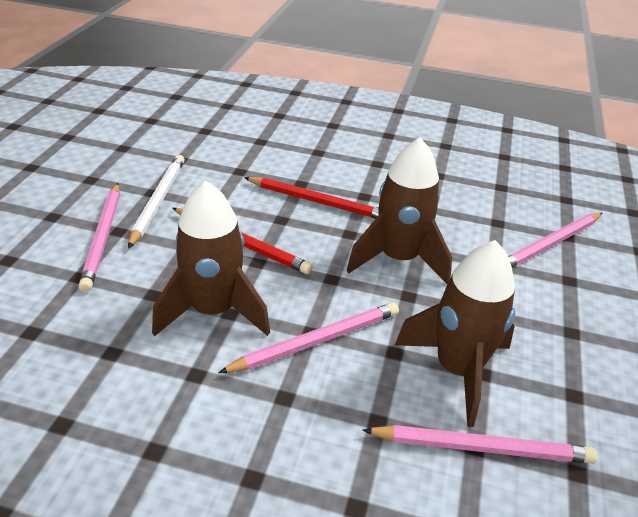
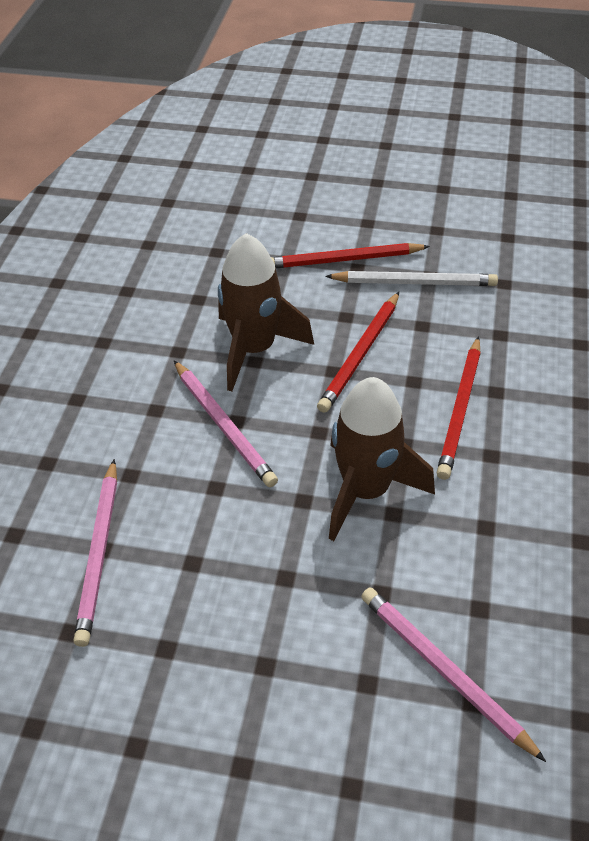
camera: 90 degrees right, 10 degrees up
pink pencil [78,183,120,292] -> red pencil [271,243,430,269]
brown rocket [395,240,515,427] -> none

